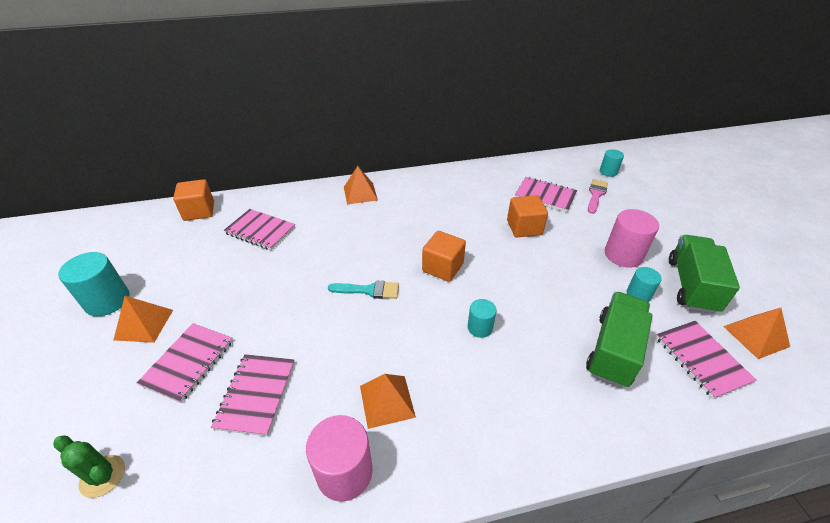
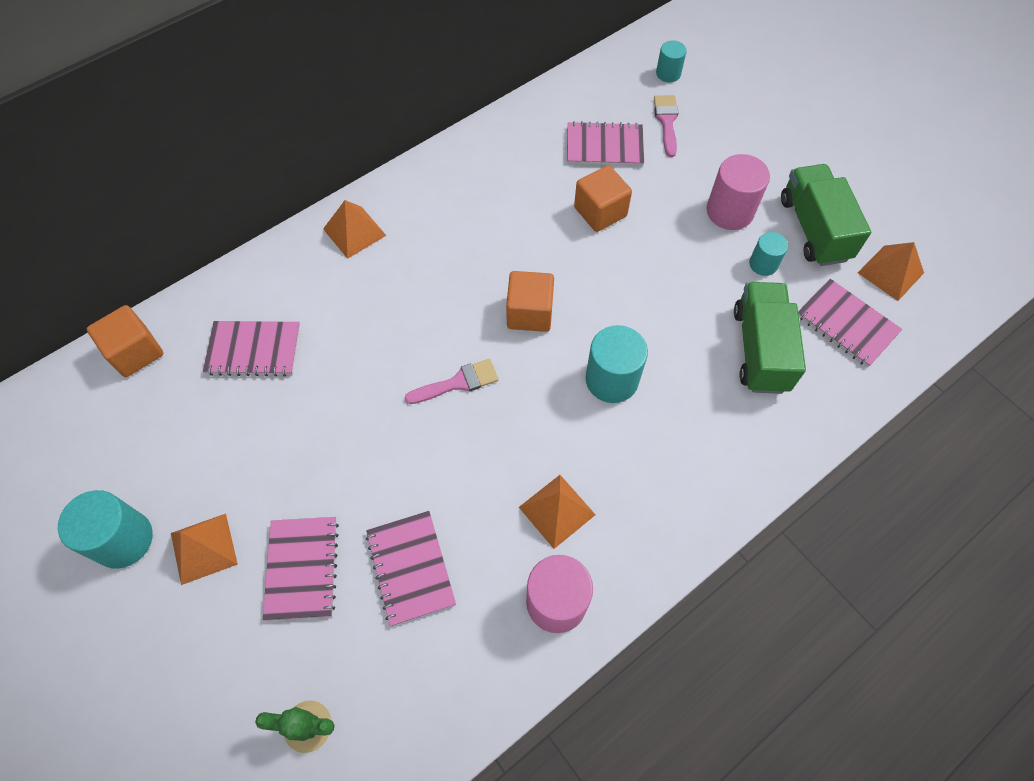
camera: 25 degrees left, 20 degrees up
turquoise brush [328,281,399,299] -> pink brush [404,359,499,404]
turquoise cylinder [468,299,496,338] -> turquoise cylinder [585,325,648,403], size x1.72

